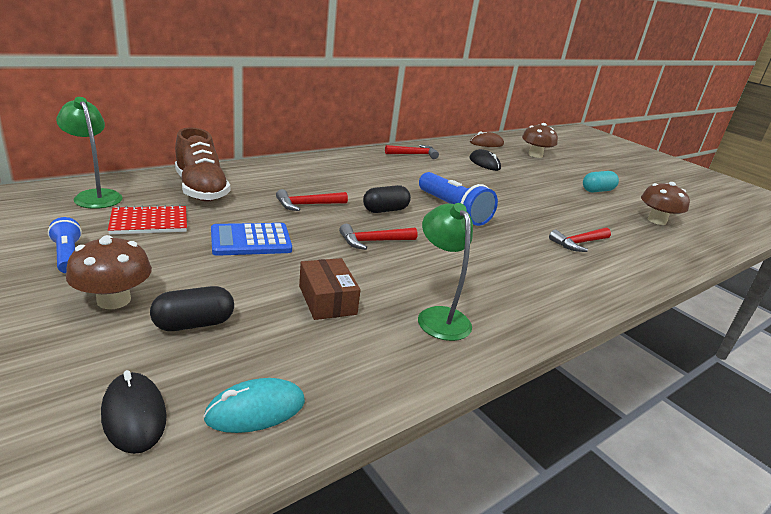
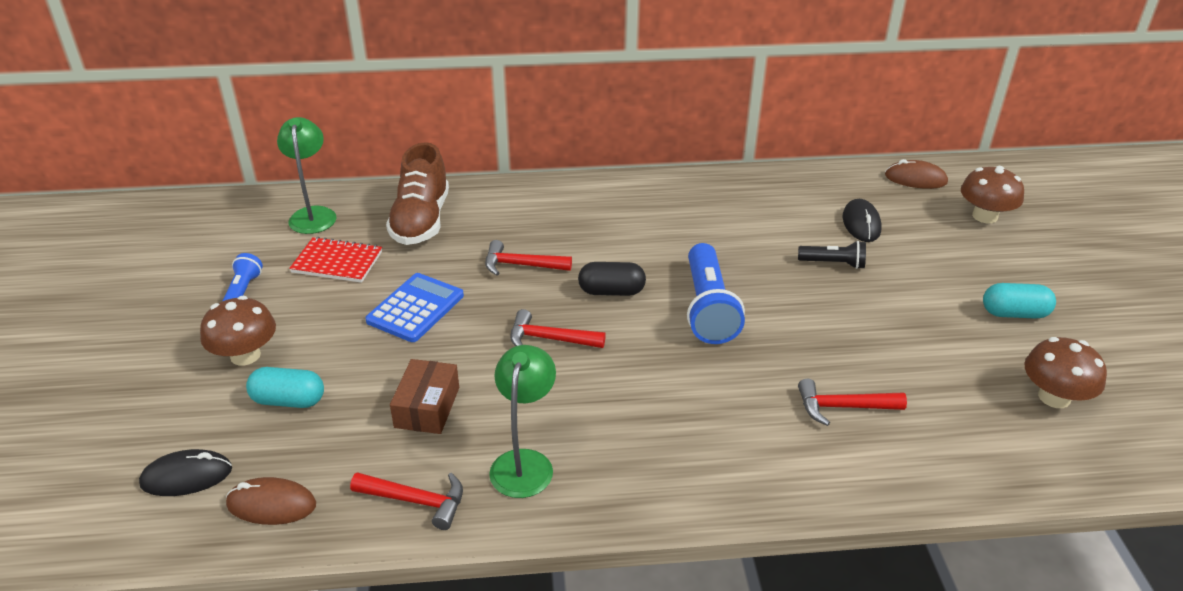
camera: 35 degrees right, 10 degrees up
black mouse [101,370,167,454] -> black mouse turned 75 degrees clockwise [139,449,232,496]
black capsule [150,286,234,331] -> turquoise capsule [246,367,324,408]
turquoise mouse [203,378,305,433] -> brown mouse [226,477,316,525]
blue calculator [211,223,292,256] -> blue calculator turned 105 degrees clockwise [366,273,464,342]
red hammer [385,145,439,159] -> red hammer moved to [350,472,463,530]
none -> black flashlight [798,241,866,269]

